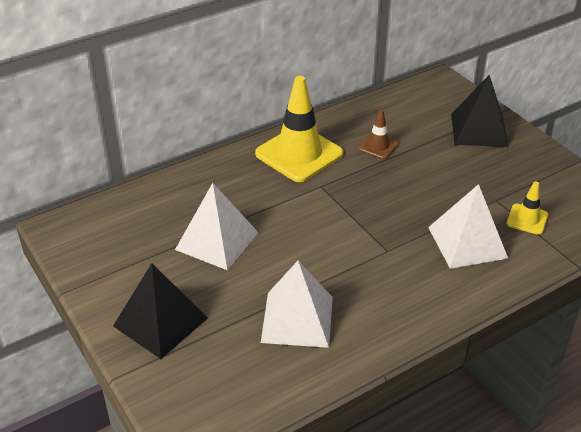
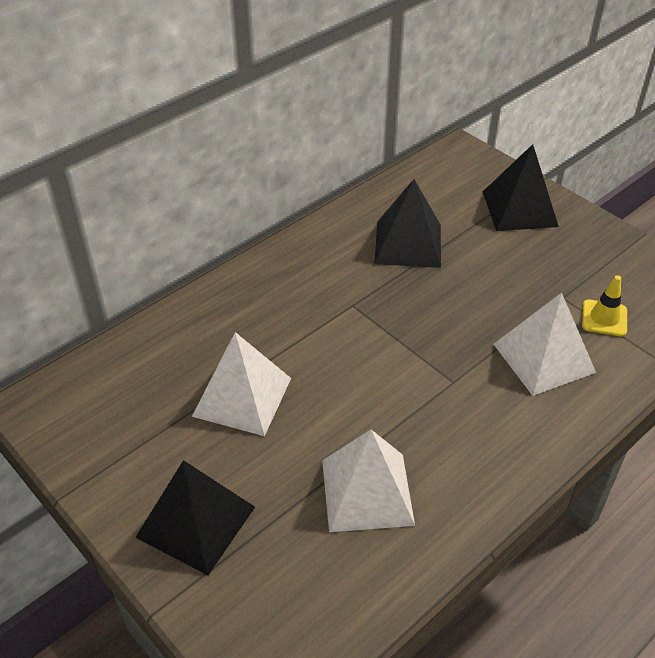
camera: 10 degrees left, 5 degrees up
yellow traffic cone [255,76,343,182] -> none
brown traffic cone [358,110,399,159] -> black pyramid [374,179,441,268]

